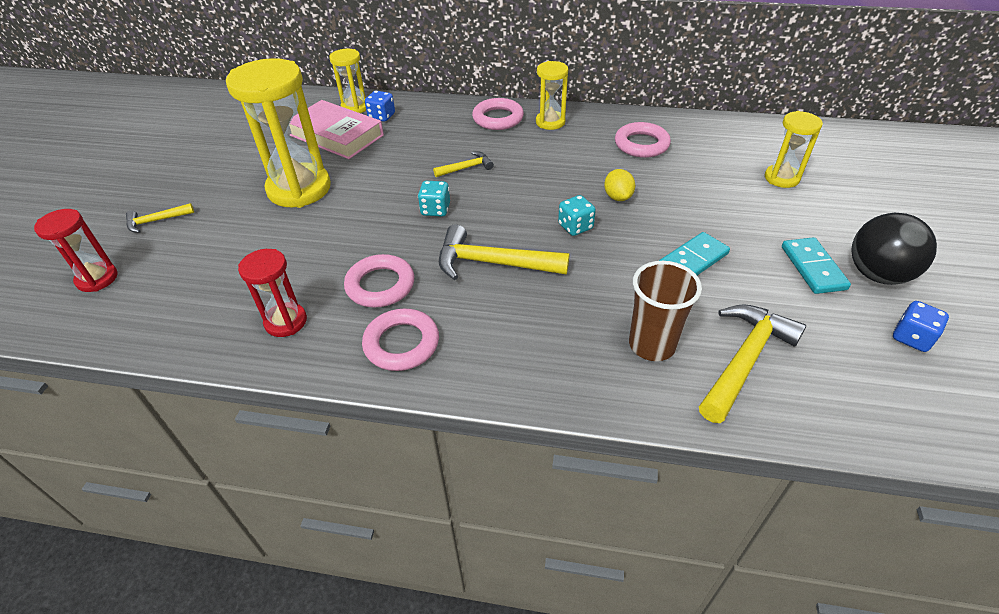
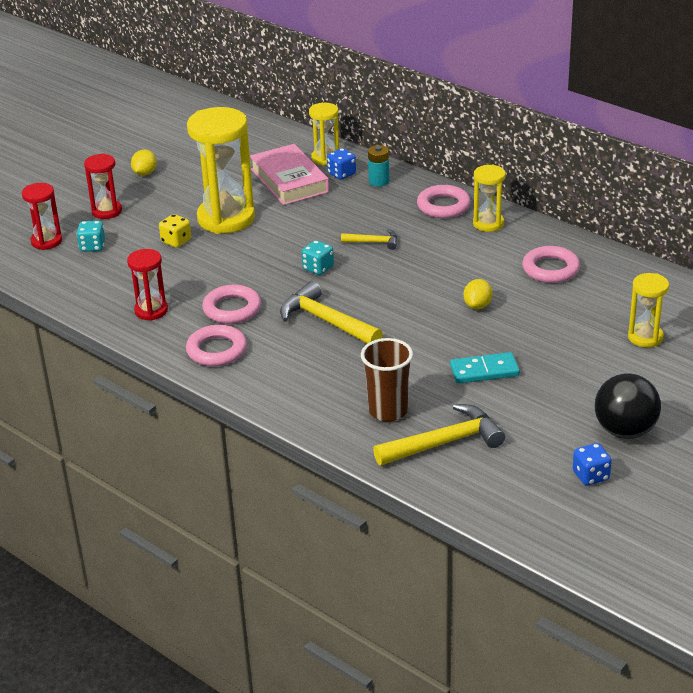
camera: 30 degrees right, 10 degrees down
yellow hammer [126,203,194,233] -> red hourglass [84,153,122,219]
turquoise dice [558,195,596,236] -> turquoise dice moved to [76,221,105,252]
turquoise domino [782,237,851,294] -> none
none -> yellow lemon [131,150,157,176]
none -> yellow dice [159,214,191,248]
none -> turquoise battery [368,145,390,187]

